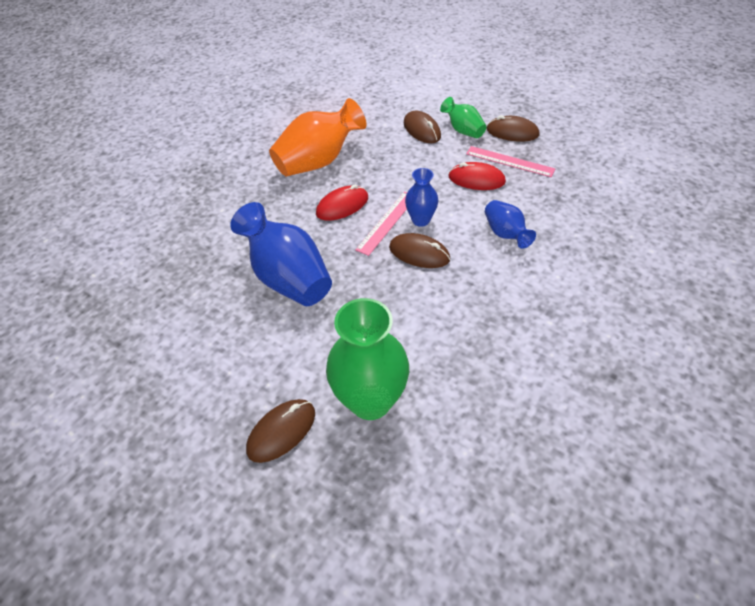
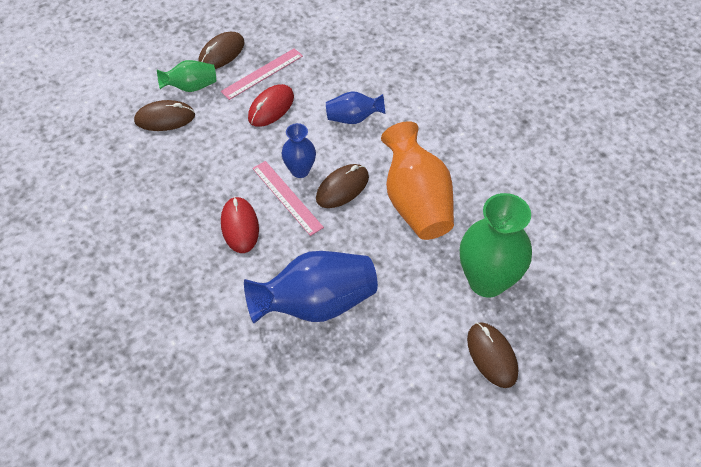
camera: 70 degrees left, 5 degrees up
orange vase [269,98,366,177] -> orange vase moved to [381,121,454,240]

